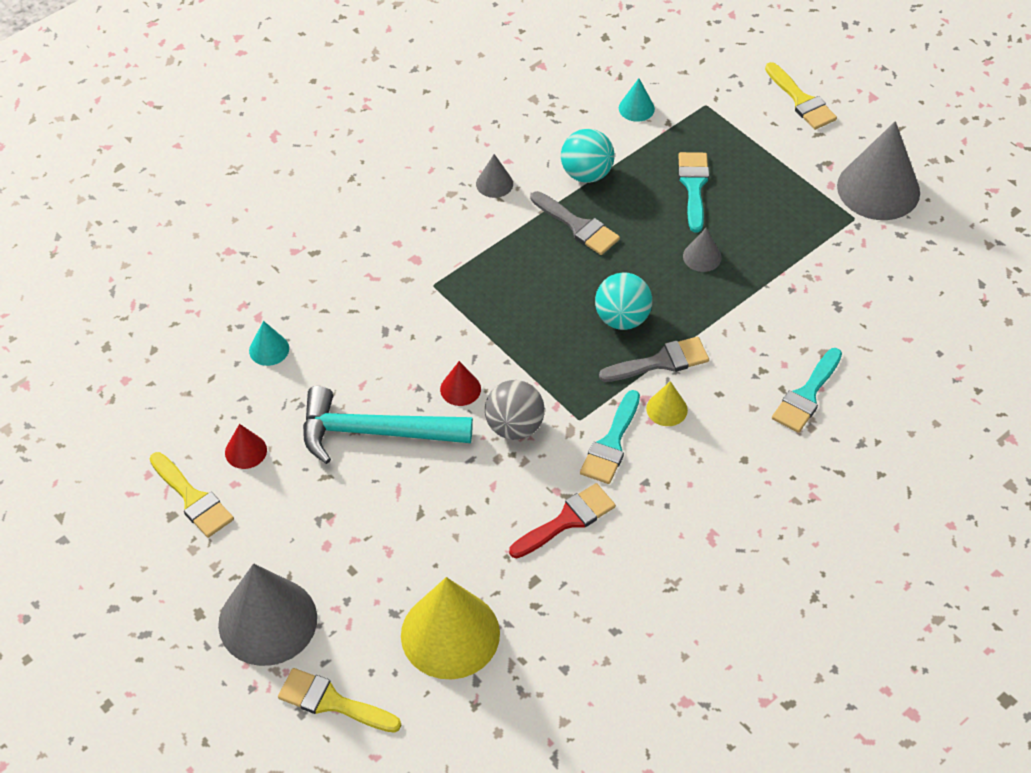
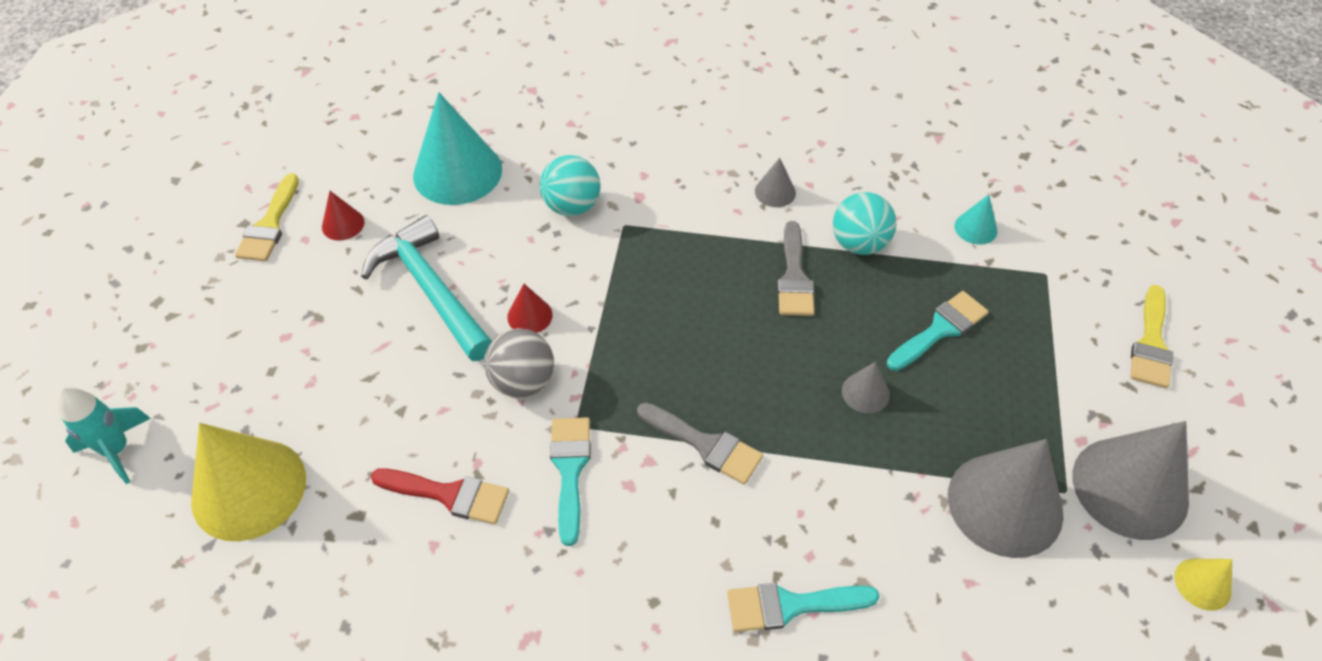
camera: 50 degrees right, 0 degrees up
grey cone [218,563,317,666] -> grey cone moved to [948,439,1063,558]
turquoise cone [249,321,289,366] -> turquoise cone [413,92,502,205], size x2.20
yellow brush [278,668,401,733] -> turquoise rocket [56,387,151,484]
turquoise brush [580,390,640,484] -> turquoise brush turned 105 degrees clockwise [550,417,591,546]
turquoise ball [595,273,652,330] -> turquoise ball moved to [540,155,601,216]
yellow cone [646,381,688,426] -> yellow cone moved to [1174,559,1232,611]

